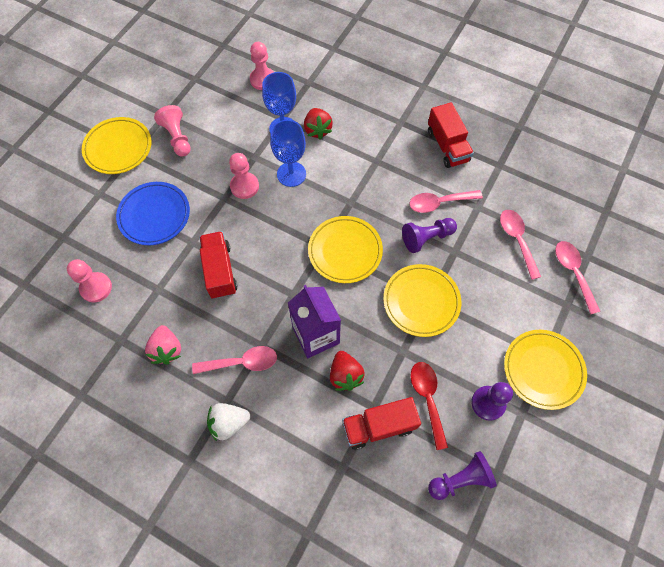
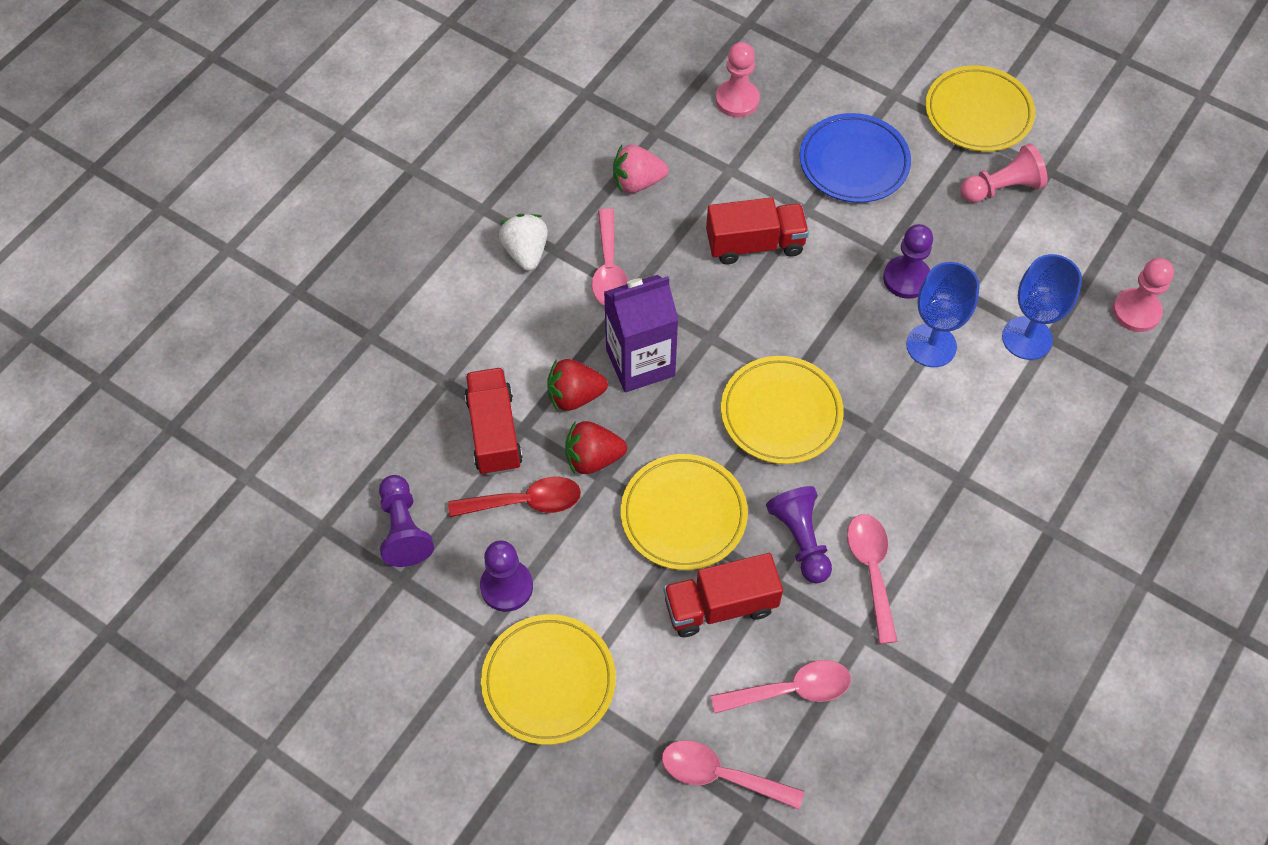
camera: 95 degrees right, 5 degrees down
pink pawn [229,153,259,199] -> purple pawn [883,224,933,299]
red strawberry [304,108,333,140] -> red strawberry moved to [565,421,627,474]
red truck [428,102,474,168] -> red truck moved to [664,553,783,637]
pink spoon [555,241,600,314] -> pink spoon turned 150 degrees counterclockwise [662,740,804,810]

